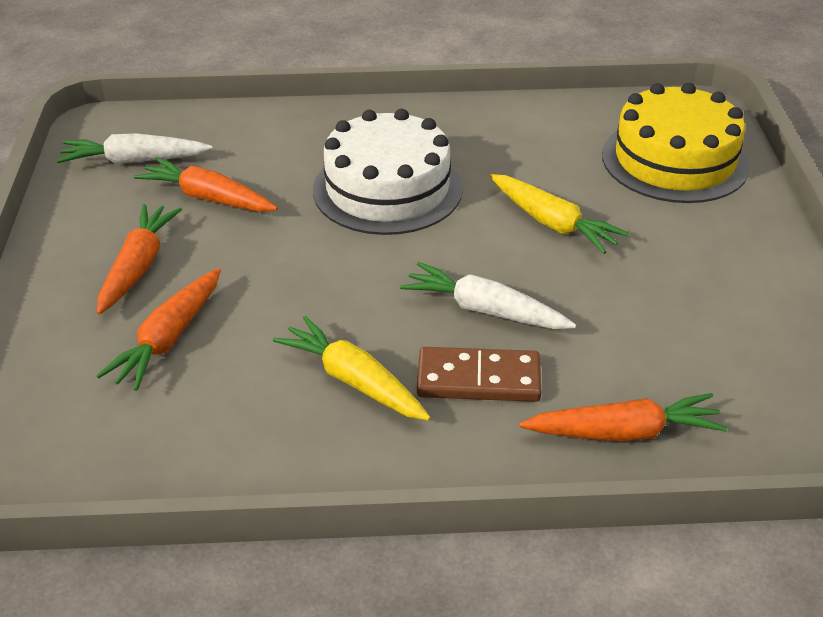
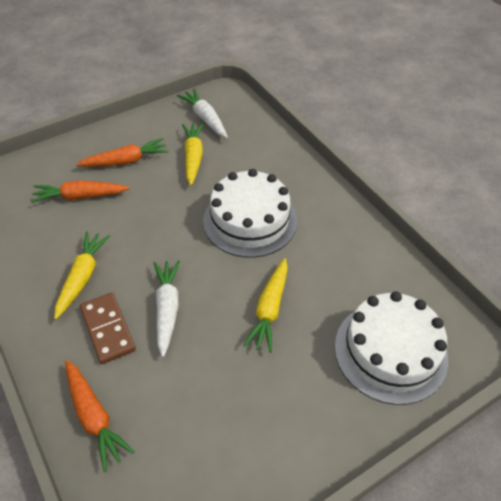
camera: 60 degrees right, 10 degrees up
orange carrot [134,157,278,212] -> yellow carrot [182,123,204,185]
yellow cake [602,83,750,203] -> white cake [335,291,448,405]

